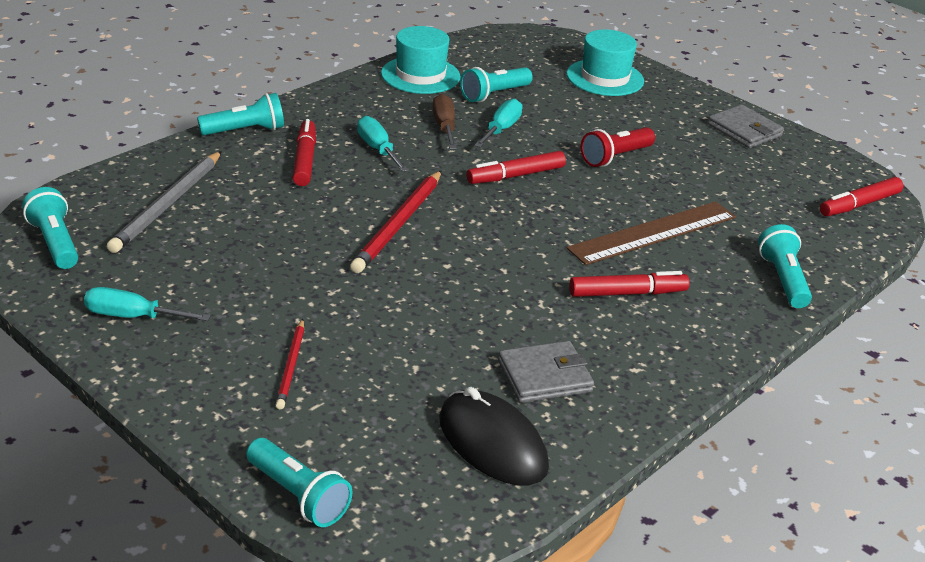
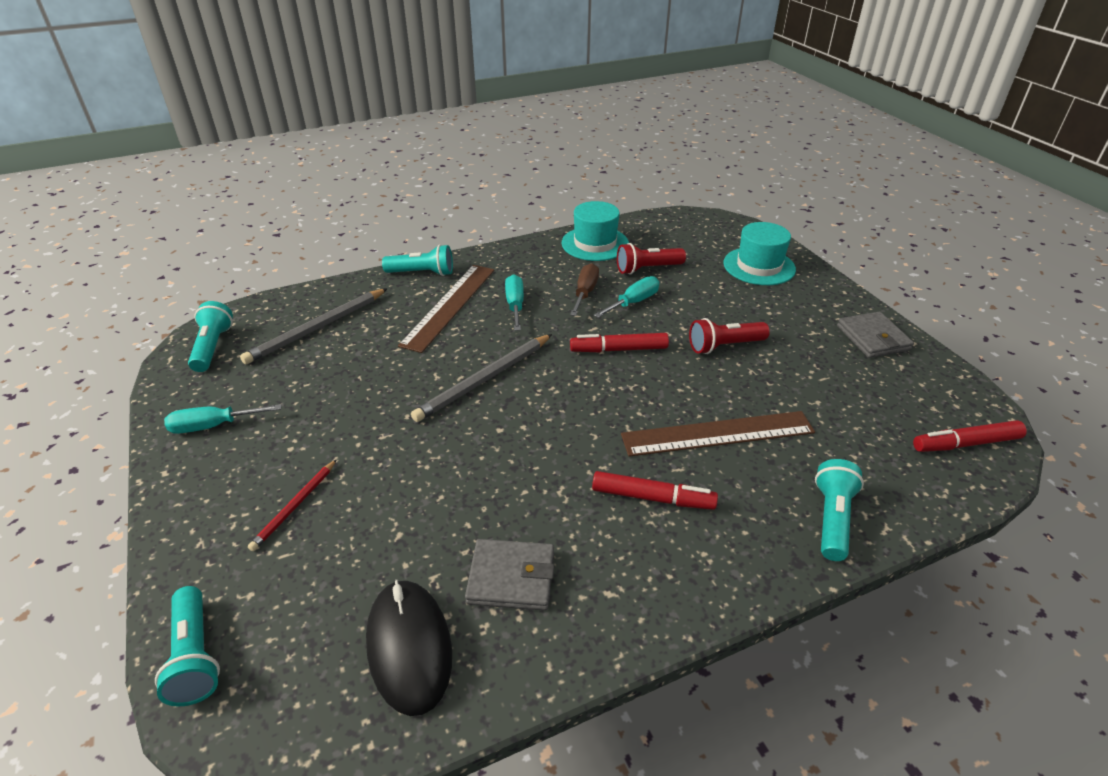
camera: 25 degrees right, 5 degrees up
turquoise screwdriver [84,287,211,321] -> turquoise screwdriver turned 45 degrees counterclockwise [164,404,282,434]
red marker [293,119,316,186] -> brown ruler [398,265,494,353]
red pencil [350,170,442,273] -> grey pencil [411,334,552,422]
turquoise flashlight [460,67,533,102] -> red flashlight [617,243,686,275]

